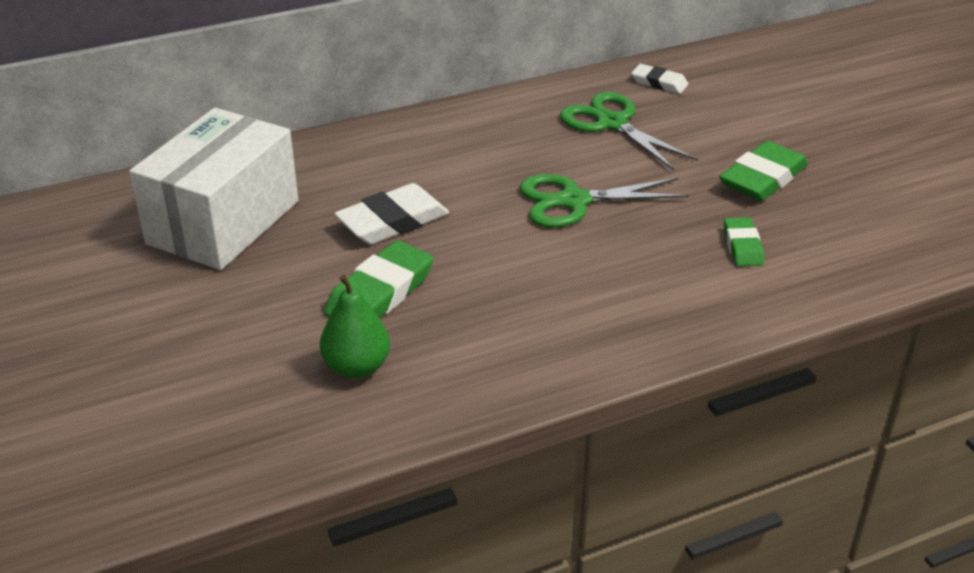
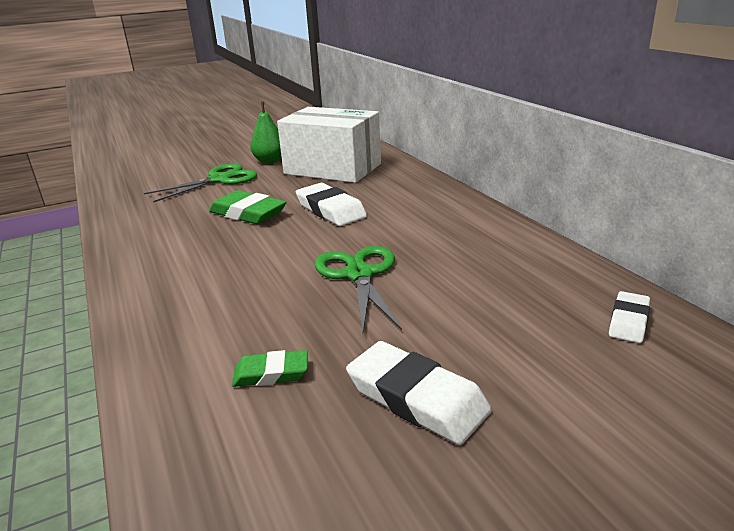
camera: 90 degrees right, 10 degrees down
green pear [320,275,390,378] -> green pear moved to [250,102,282,164]
green scissors [560,92,698,170] -> green scissors moved to [144,163,257,202]
green eraser [719,141,808,201] -> white eraser [346,341,492,445]

